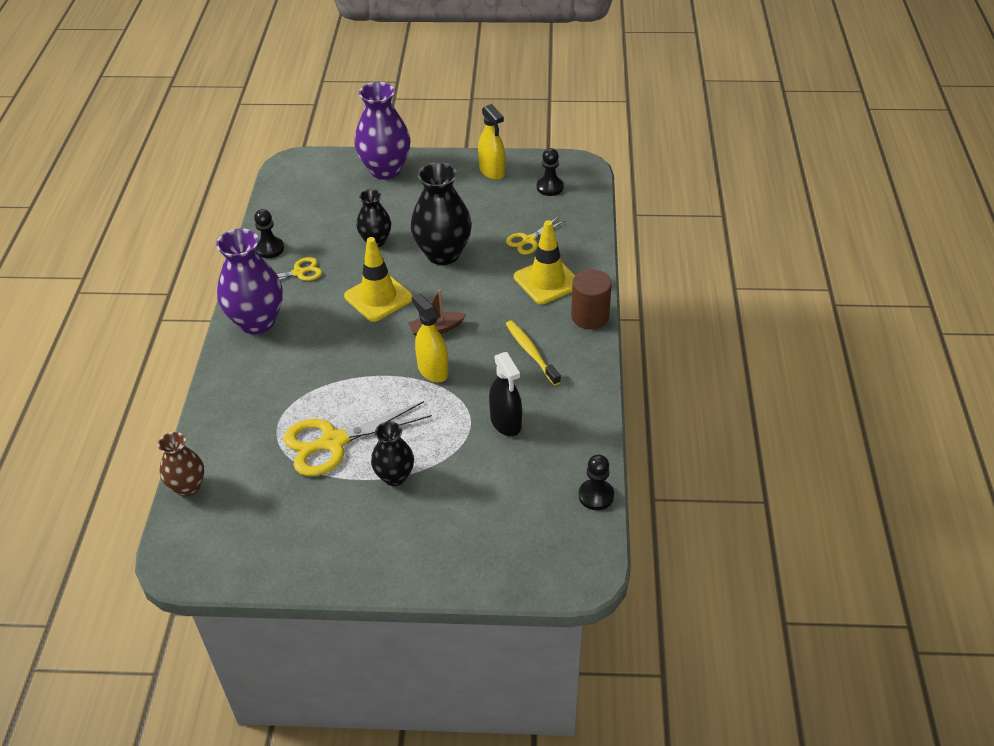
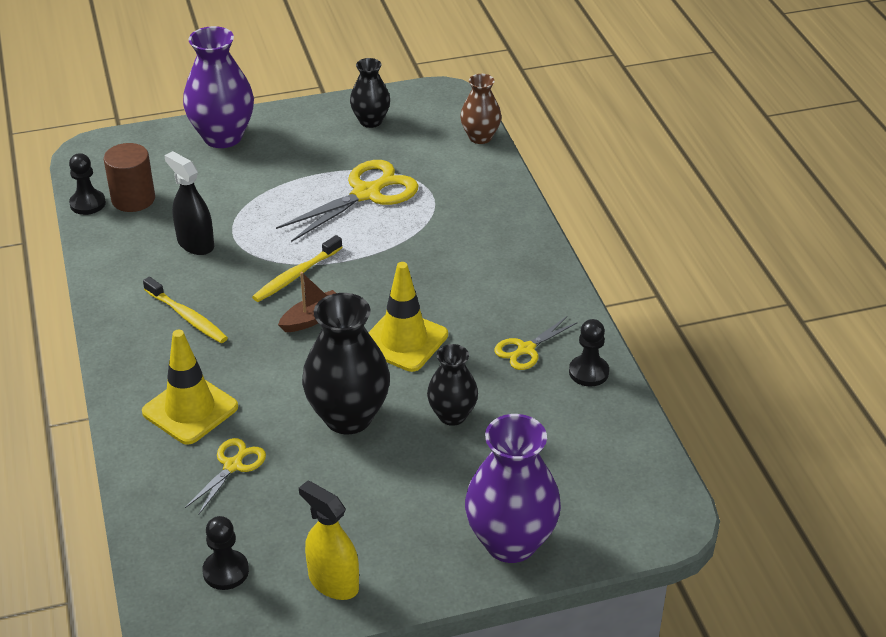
camera: 160 degrees right, 5 degrees down
purple vase [216,228,283,334] -> purple vase moved to [183,26,254,148]
black vase [371,421,414,486] -> black vase moved to [350,58,390,128]
yellow spray bottle [412,293,449,382] -> yellow toothbrush [252,235,343,302]
brown cylinder [571,269,612,329] -> brown cylinder moved to [104,143,155,212]

